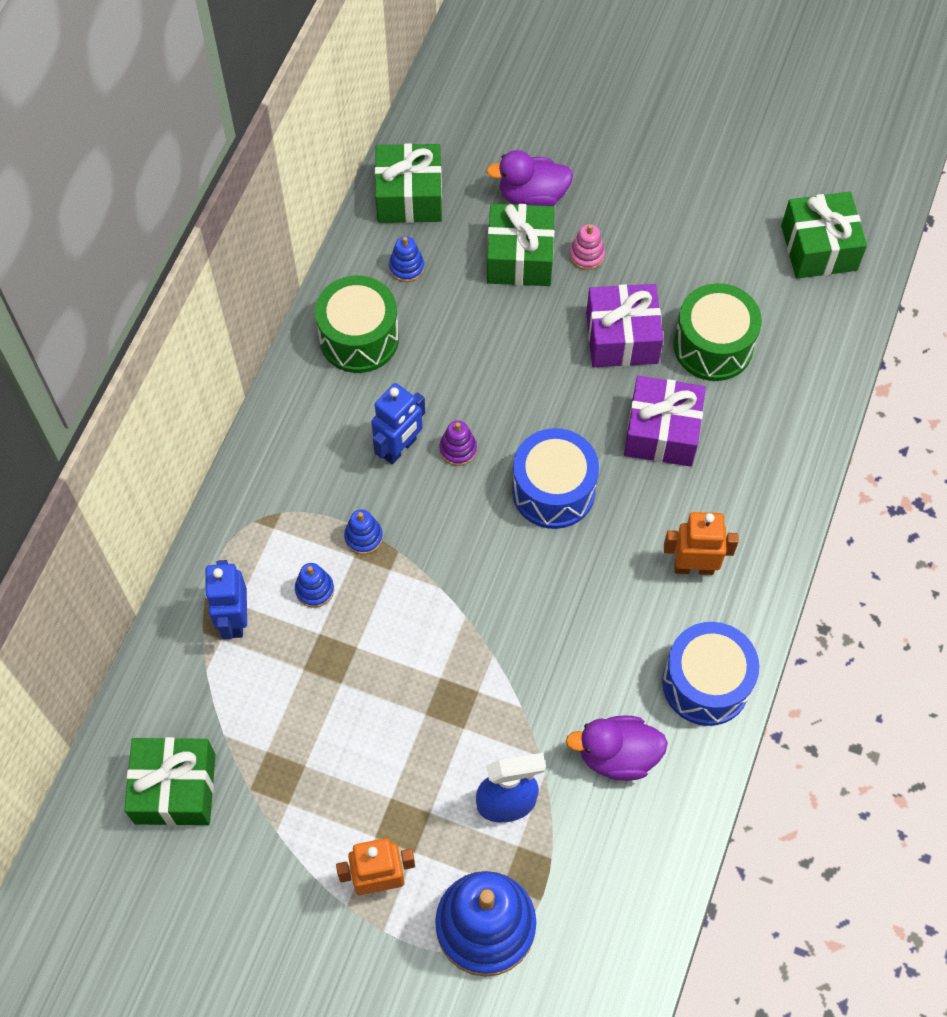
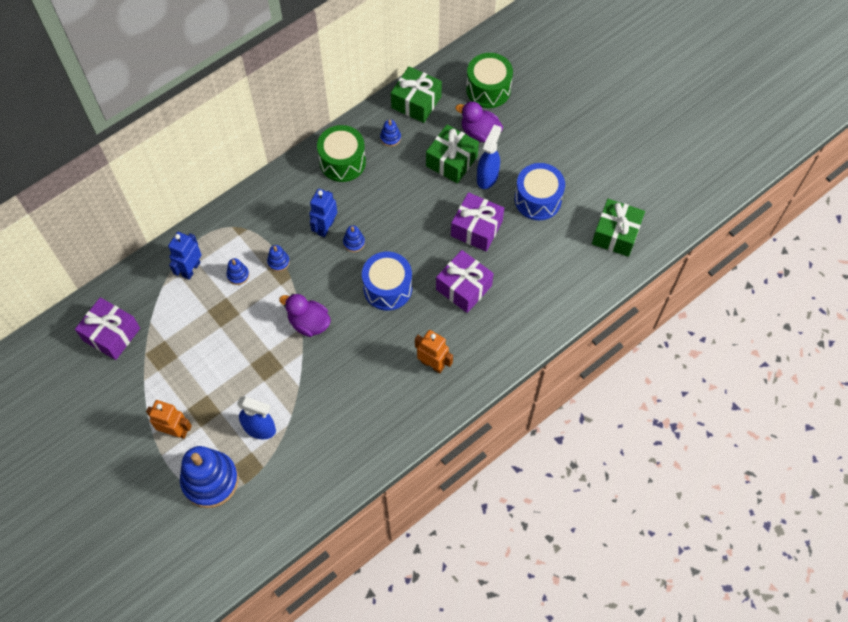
camera: 30 degrees right, 0 degrees up
green gift [124,737,216,826] -> purple gift [75,297,140,360]
blue robot [371,383,425,465] -> blue robot turned 135 degrees clockwise [309,189,337,237]
purple stacking toy [439,420,477,466] -> blue stacking toy [343,225,365,252]
purple duck [566,715,668,781] -> purple duck moved to [279,293,331,337]
pink stacking toy [569,224,605,270] -> blue spray bottle [477,125,502,189]
blue drum [662,622,759,726] -> blue drum moved to [515,163,565,220]
green drum [673,283,762,381] -> green drum moved to [466,53,513,108]

